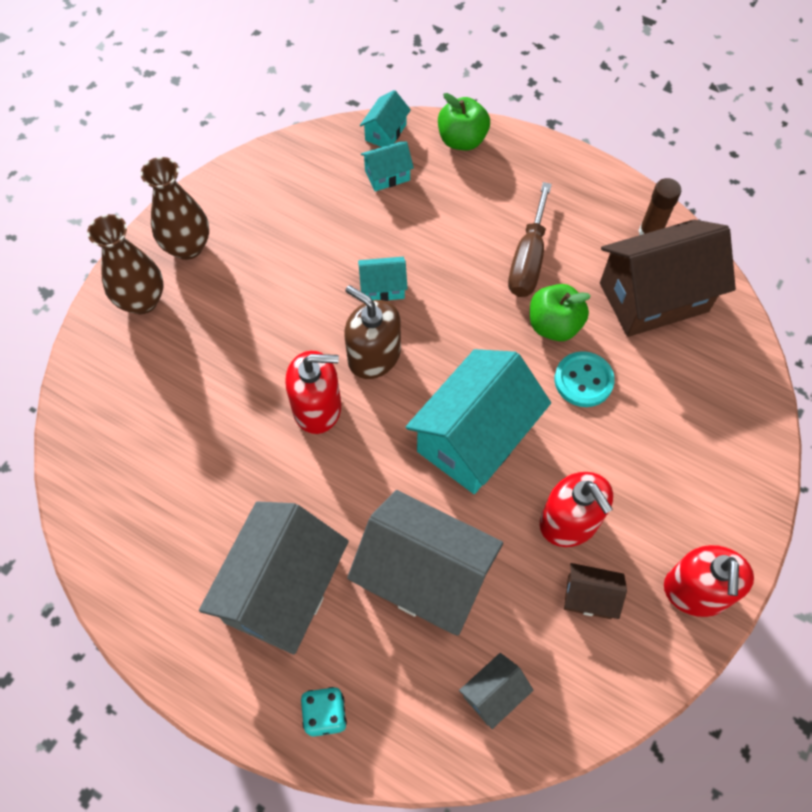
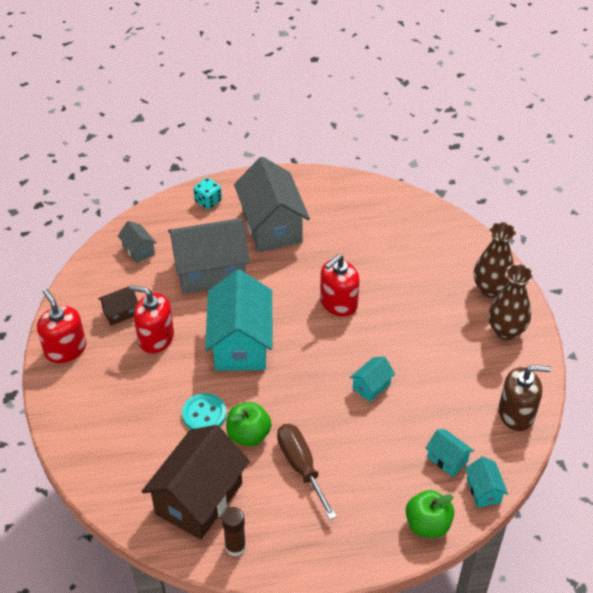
camera: 140 degrees right, 15 degrees down
brown soap dispenser [344,285,401,379] -> brown soap dispenser moved to [499,365,551,431]
turquoise house [361,142,414,191] -> turquoise house turned 75 degrees counterclockwise [425,429,474,477]
grey house [459,653,533,729] -> grey house turned 45 degrees counterclockwise [118,221,157,263]

